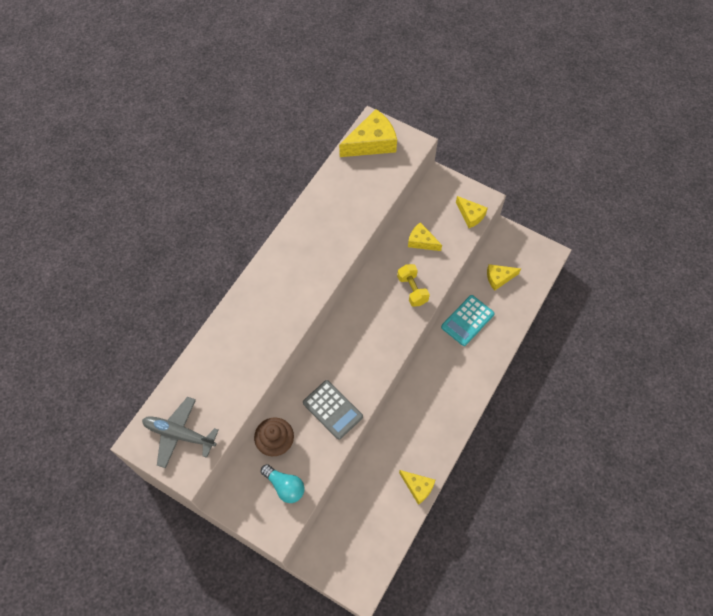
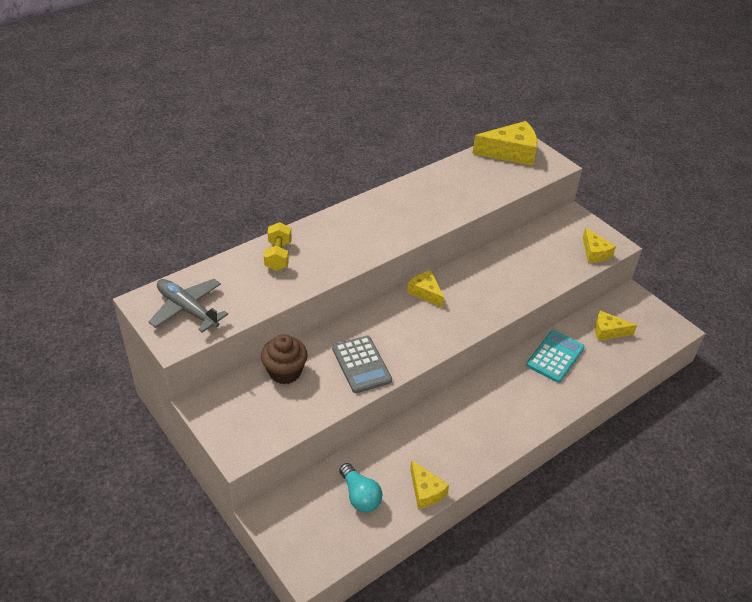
camera: 20 degrees right, 20 degrees down
turquoise light bulb [261,464,304,503] -> turquoise light bulb moved to [339,463,382,512]
yellow dumbbell [397,264,430,307] -> yellow dumbbell moved to [264,222,292,271]
yellow cheese [408,222,442,251] -> yellow cheese moved to [407,271,444,308]
turquoise calculator [441,295,494,346] -> turquoise calculator turned 150 degrees clockwise [526,330,585,383]

